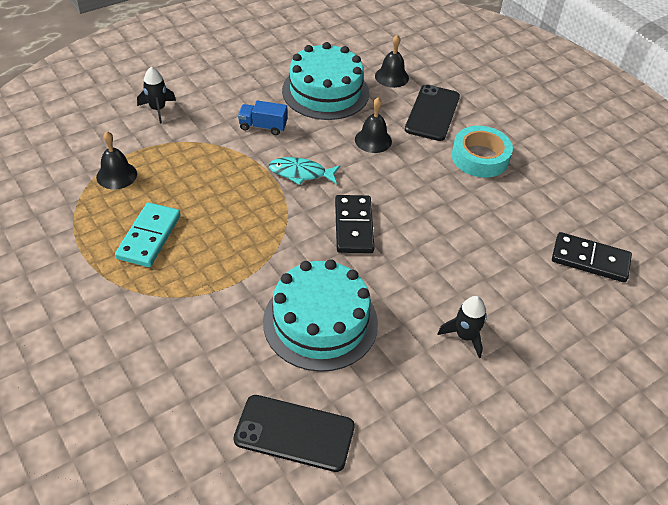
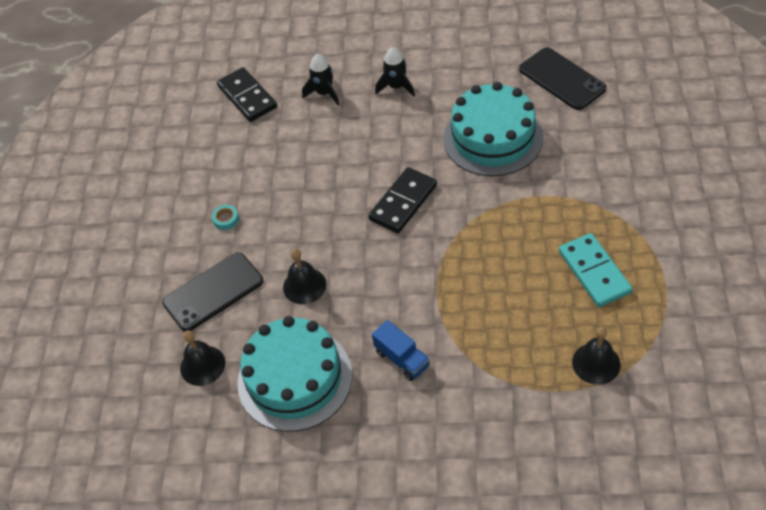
camera: 135 degrees left, 5 degrees up
turquoise domino [115,202,181,267] -> turquoise domino turned 75 degrees counterclockwise [559,233,632,307]
black rocket [137,67,176,123] -> black rocket moved to [302,54,339,105]
turquoise fish [269,157,340,185] -> none
turquoise tape [452,126,513,178] -> turquoise tape [212,205,239,230], size x0.41

